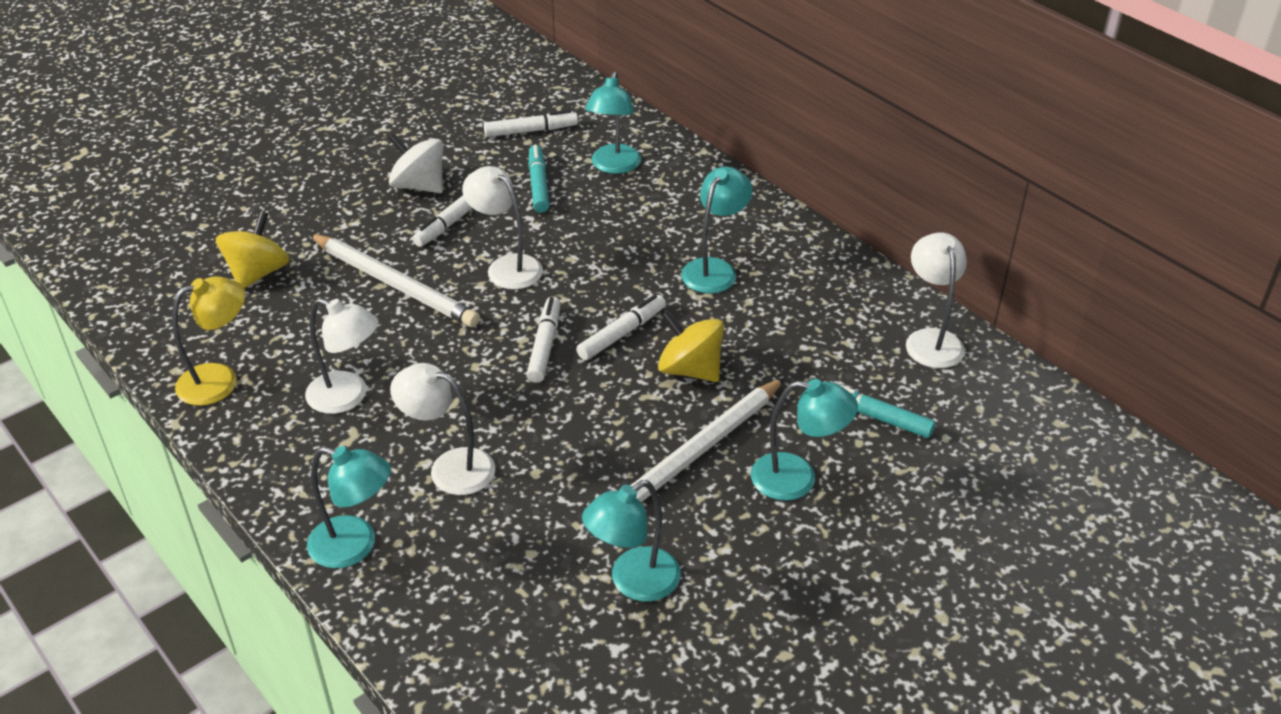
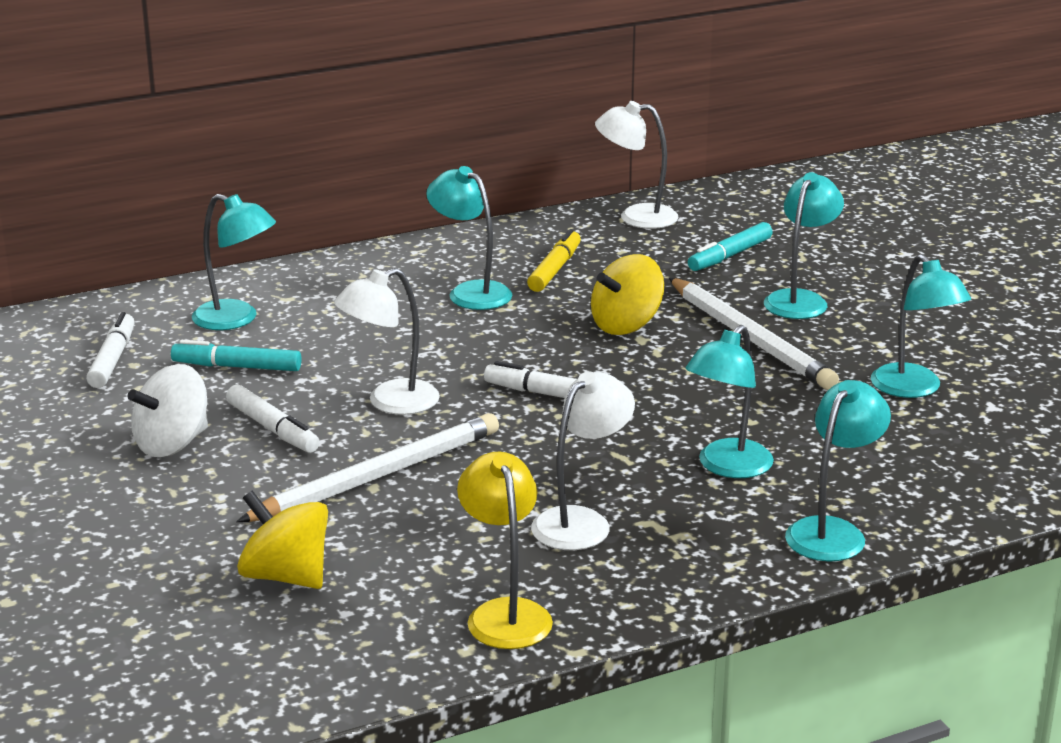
camera: 75 degrees left, 15 degrees down
white lamp [390,363,495,495] -> turquoise lamp [685,325,774,478]
white marker [576,295,666,360] -> none
none -> yellow marker [527,229,581,292]

